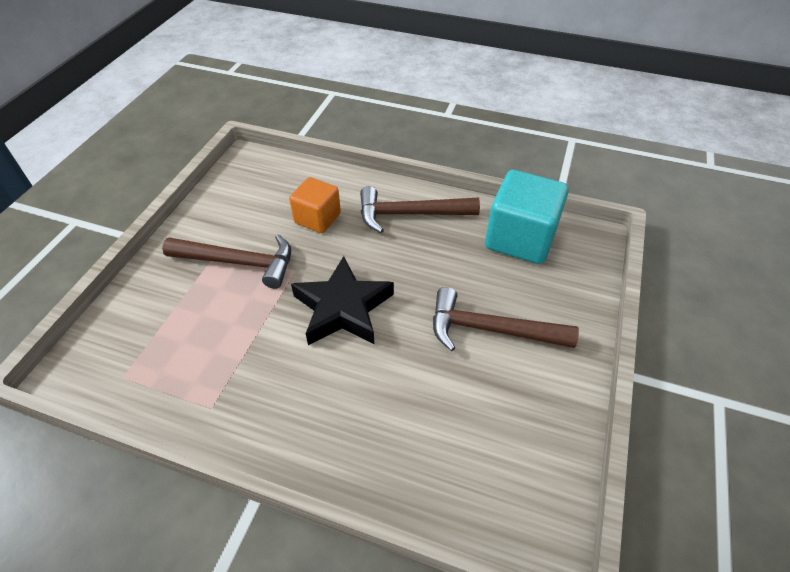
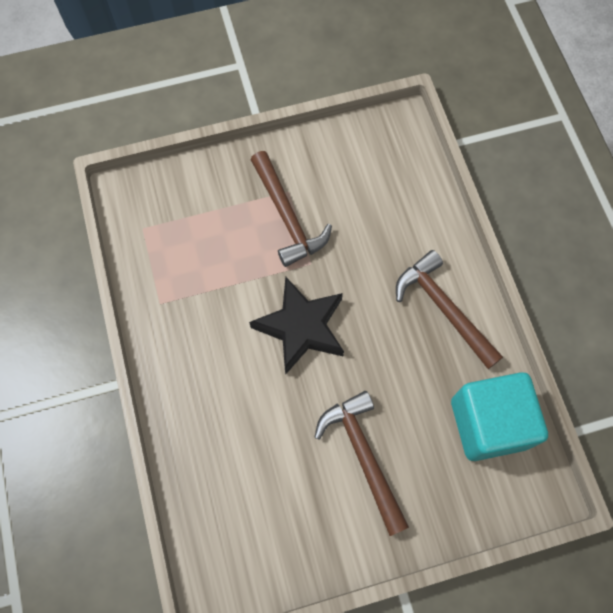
camera: 55 degrees right, 20 degrees up
orange cube [289,177,341,233] -> none

